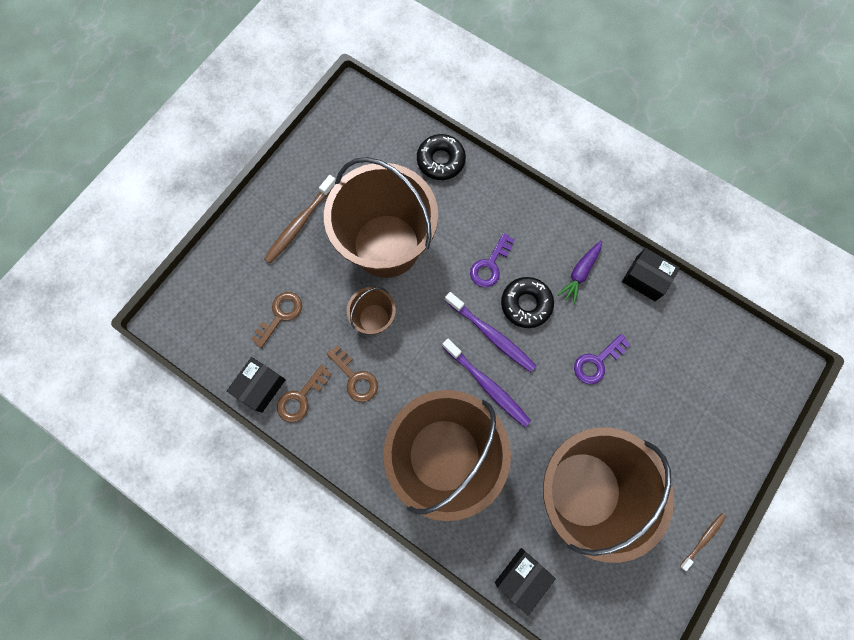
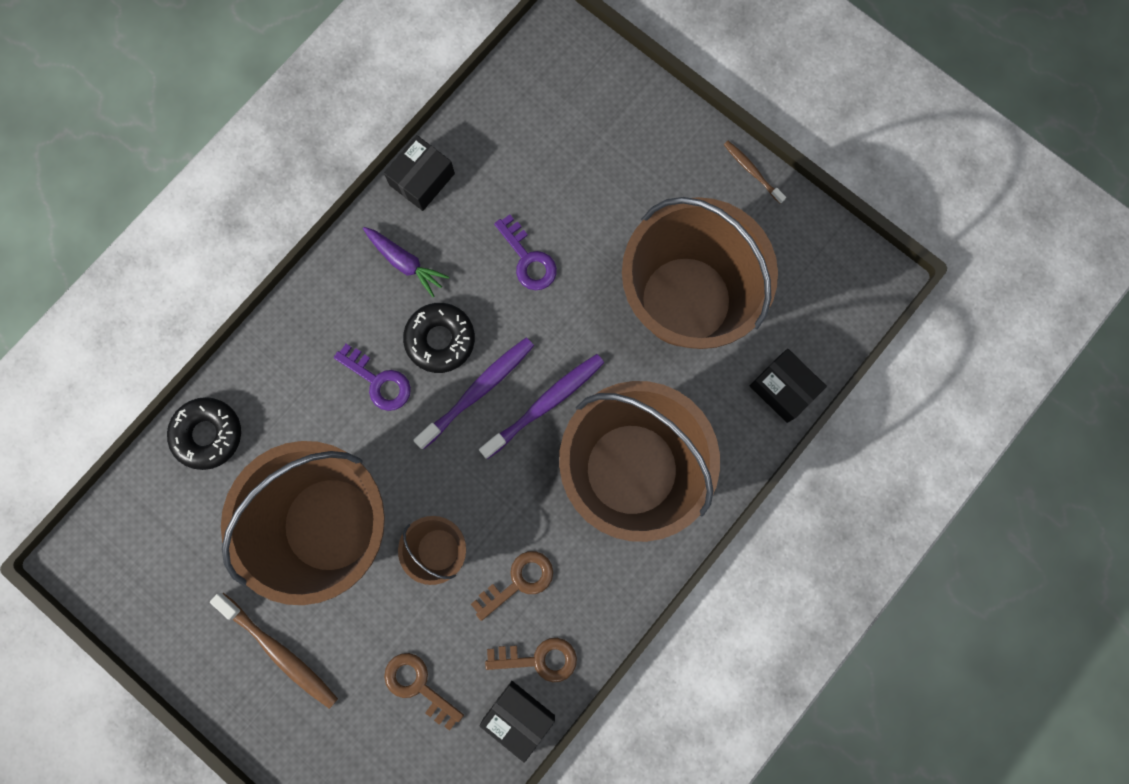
camera: 85 degrees left, 5 degrees up
brown key [277,364,332,423] -> brown key turned 45 degrees counterclockwise [485,638,577,682]

